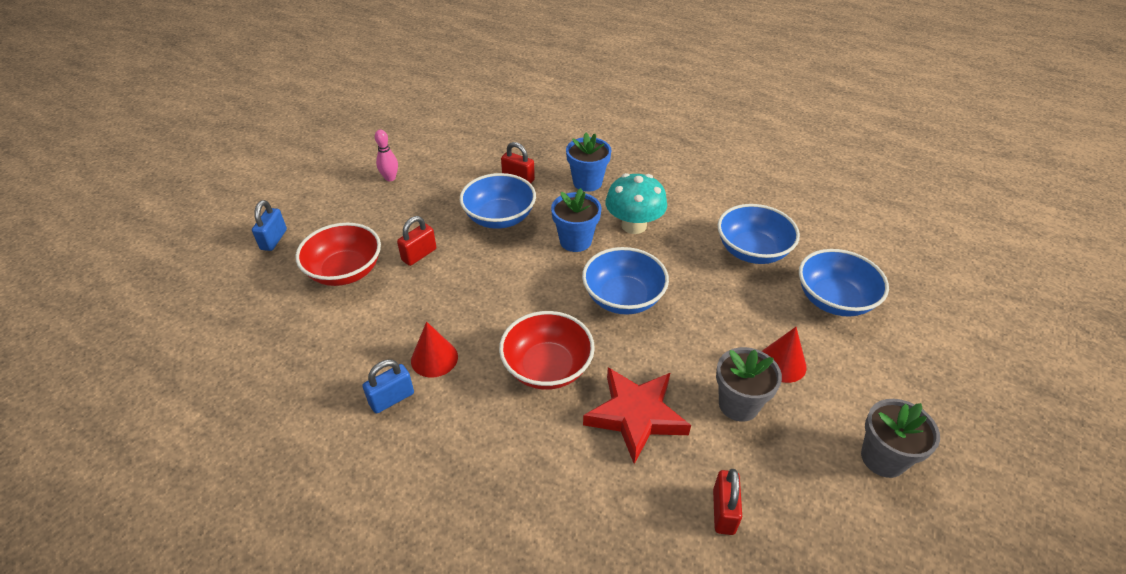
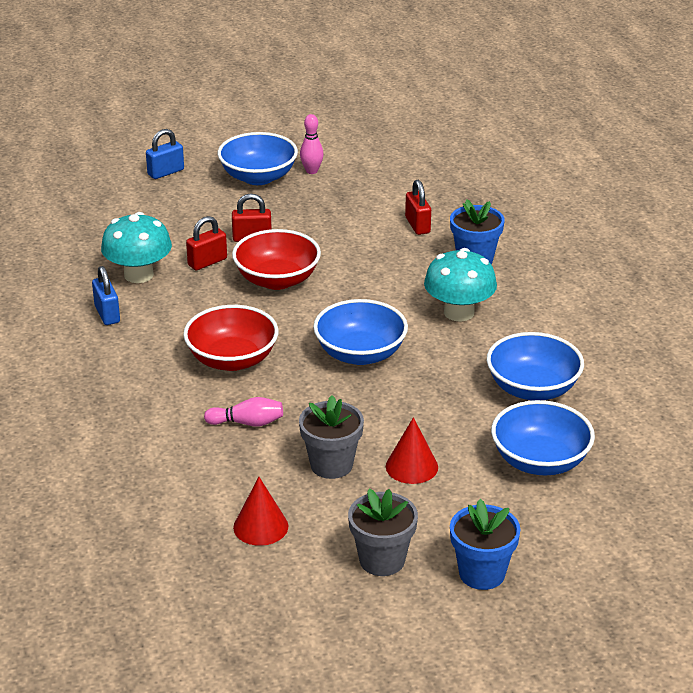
camera: 45 degrees right, 10 degrees down
red bowl [295,223,381,286] -> red bowl moved to [232,229,321,290]
blue padlock [363,359,414,413] -> blue padlock turned 60 degrees clockwise [92,266,120,325]
red cone [411,322,458,378] -> red cone moved to [233,477,288,546]
blue bowl [460,173,536,229] -> blue bowl moved to [218,132,298,185]
blue flower pot [551,188,601,252] -> blue flower pot moved to [450,499,521,590]
red star [583,367,691,464] -> pink bowling pin [204,397,283,426]
red padlock [713,469,742,535] -> red padlock moved to [186,216,227,270]
none -> turquoise mushroom [101,212,172,283]

